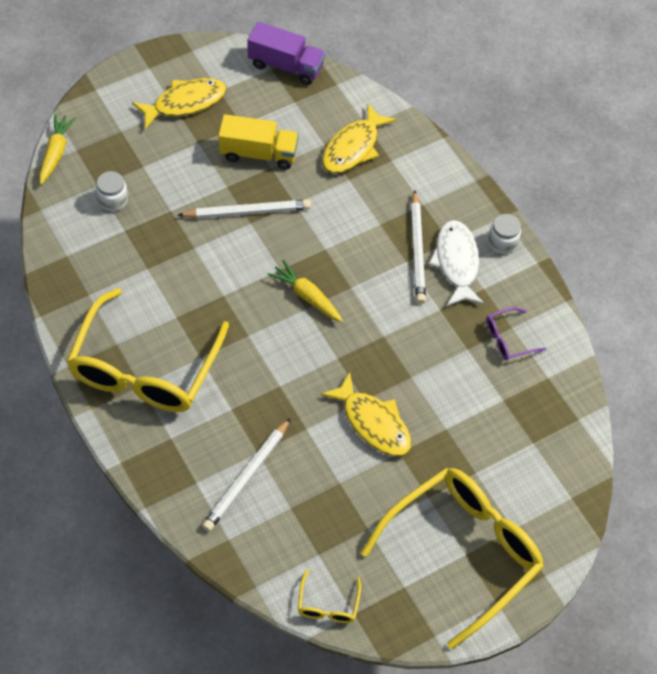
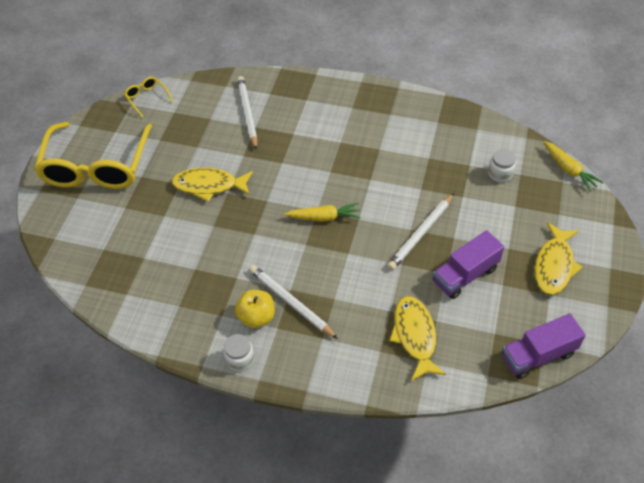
camera: 140 degrees right, 5 degrees down
yellow glasses [66,288,229,412] -> none
yellow truck [218,114,299,170] -> purple truck [433,230,504,299]
white fish [429,220,484,306] -> yellow apple [235,290,275,328]
purple glasses [486,307,546,360] -> none

